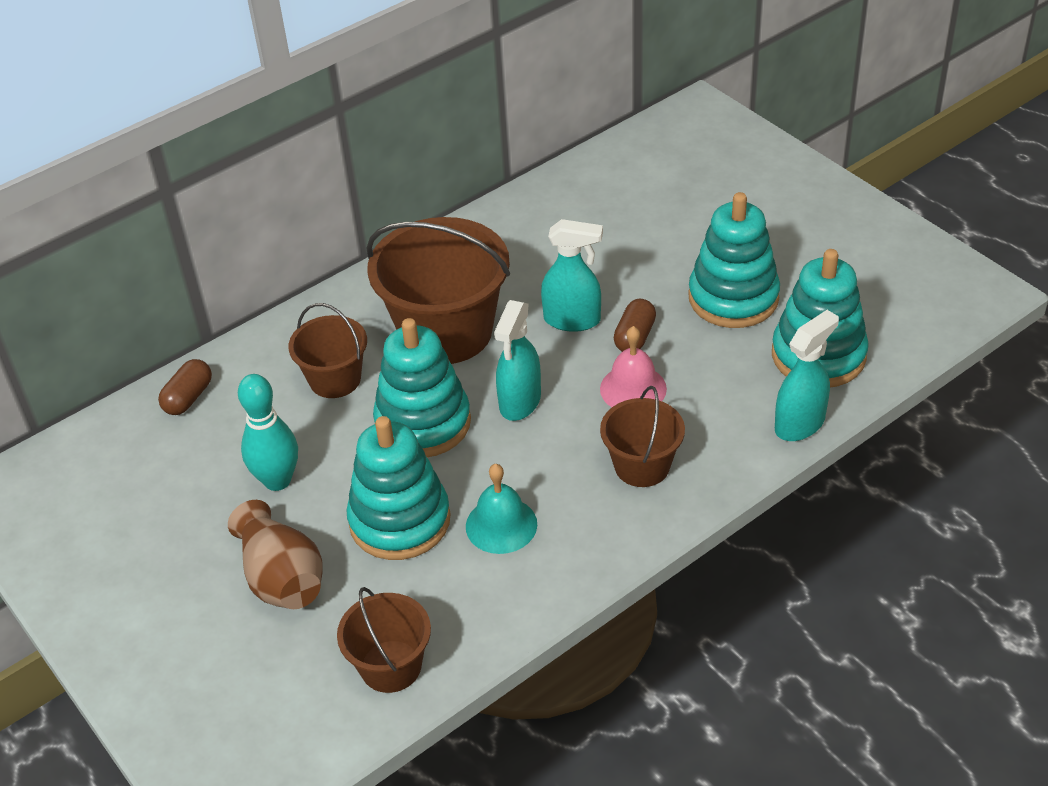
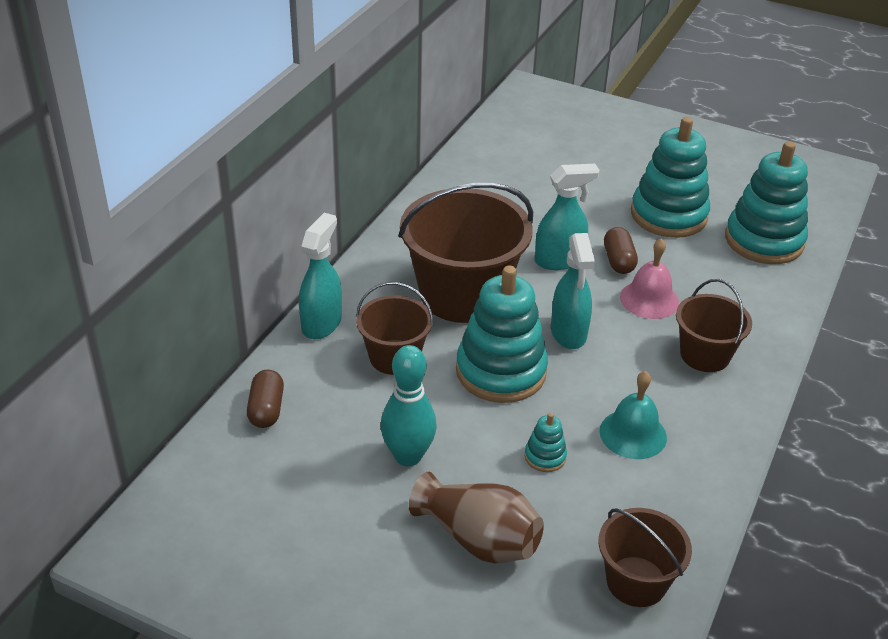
camera: 30 degrees left, 5 degrees down
turquoise stacking toy [347,416,451,560] -> turquoise stacking toy [525,413,567,472], size x0.43
turquoise spray bottle [775,310,839,441] -> turquoise spray bottle moved to [299,213,342,339]

